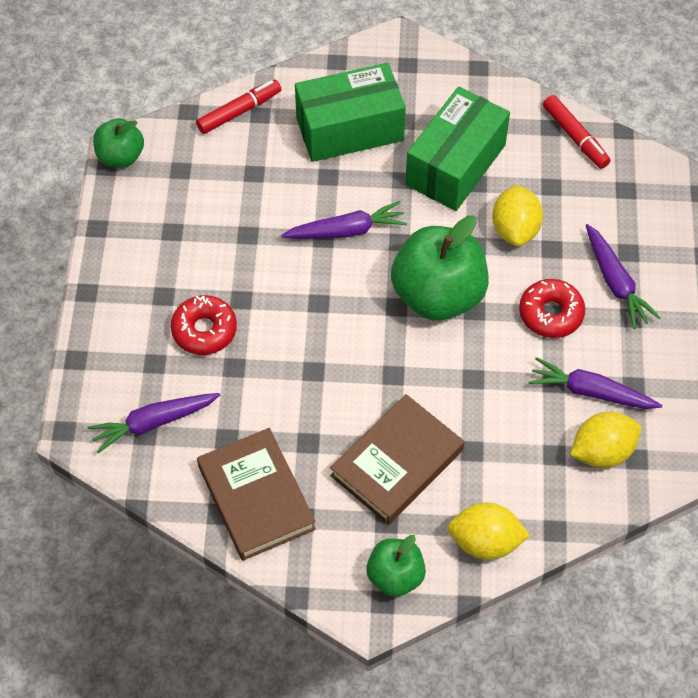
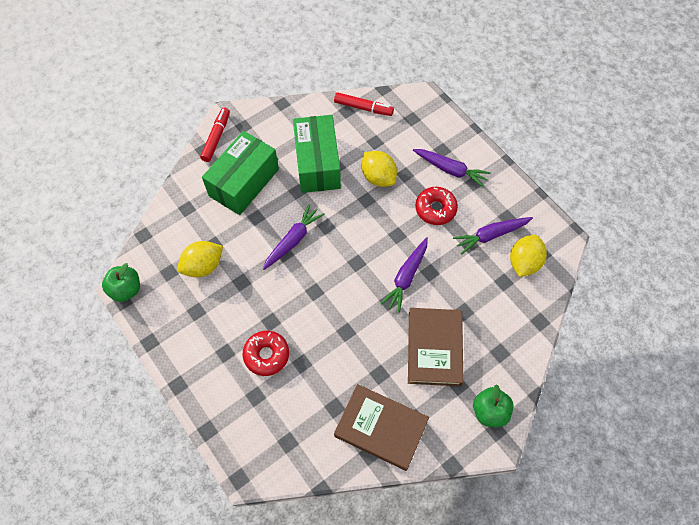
camera: 40 degrees left, 5 degrees up
purple carrot [87,393,220,453] -> purple carrot moved to [380,237,428,313]
red marker [196,79,281,134] -> red marker moved to [200,108,230,162]
green apple [391,215,489,320] -> none
yellow lemon [448,503,530,560] -> yellow lemon moved to [177,241,223,277]

